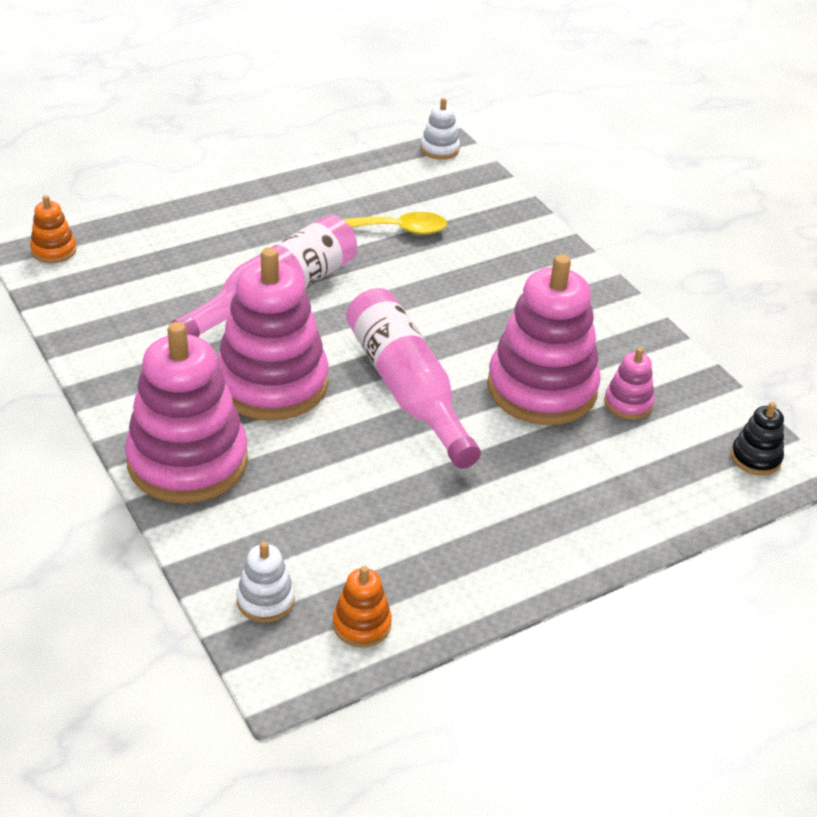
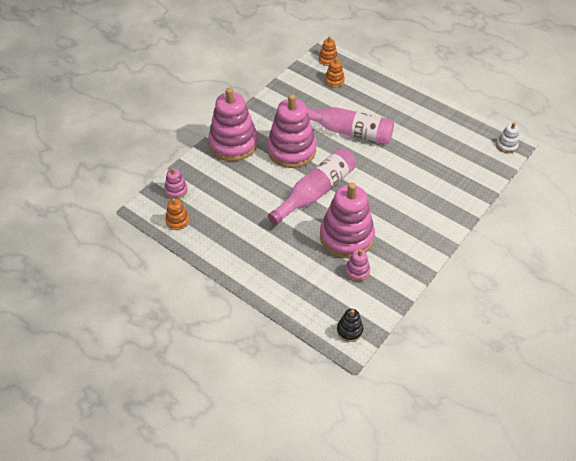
camera: 70 degrees right, 10 degrees up
white stacking toy [236,541,295,622] -> pink stacking toy [164,167,188,199]
yellow spoon [343,212,447,235] -> none
none -> orange stacking toy [325,58,345,88]

